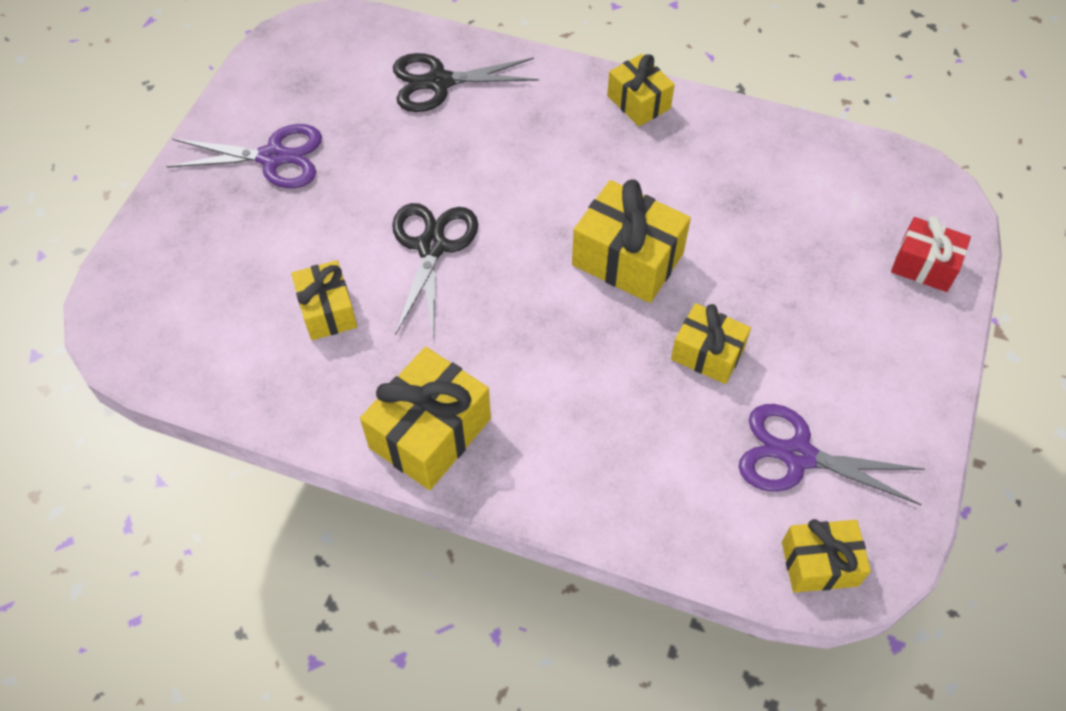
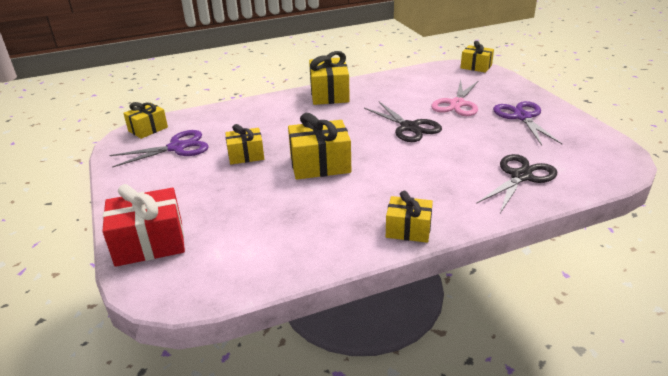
camera: 140 degrees right, 25 degrees down
purple scissors [166,124,322,188] -> purple scissors turned 120 degrees clockwise [493,101,562,146]
yellow gift [291,260,357,340] -> yellow gift moved to [461,41,494,73]
red gift [891,216,971,292] -> red gift [102,184,185,267], size x1.58
none -> pink scissors [431,80,478,116]

